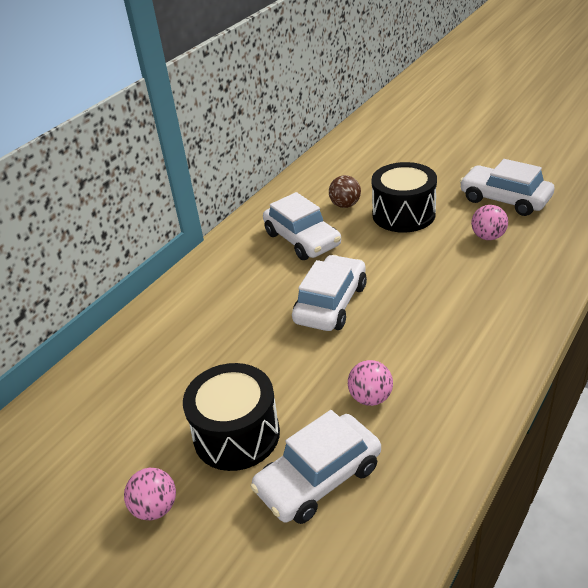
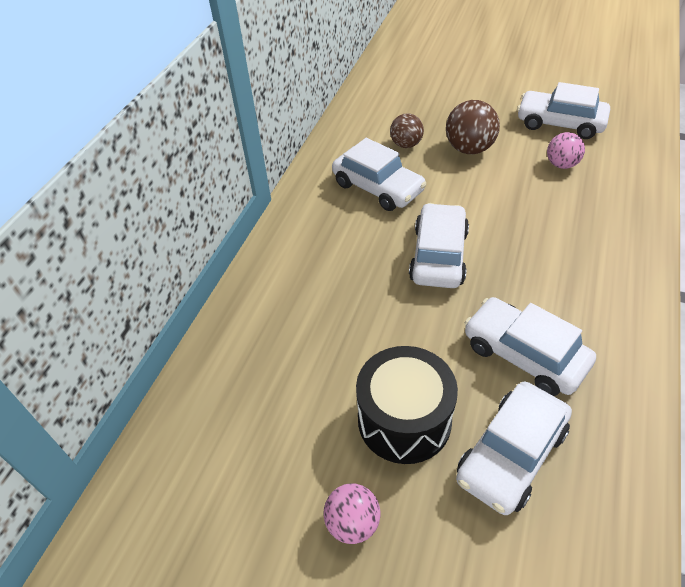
camera: 15 degrees left, 10 degrees up
pink ball [348,360,393,406] -> white car [465,297,596,396]
black drum [372,162,437,233] -> brown ball [446,100,500,154]

